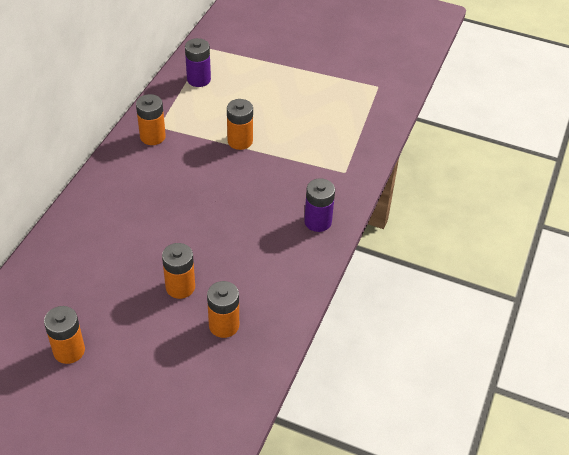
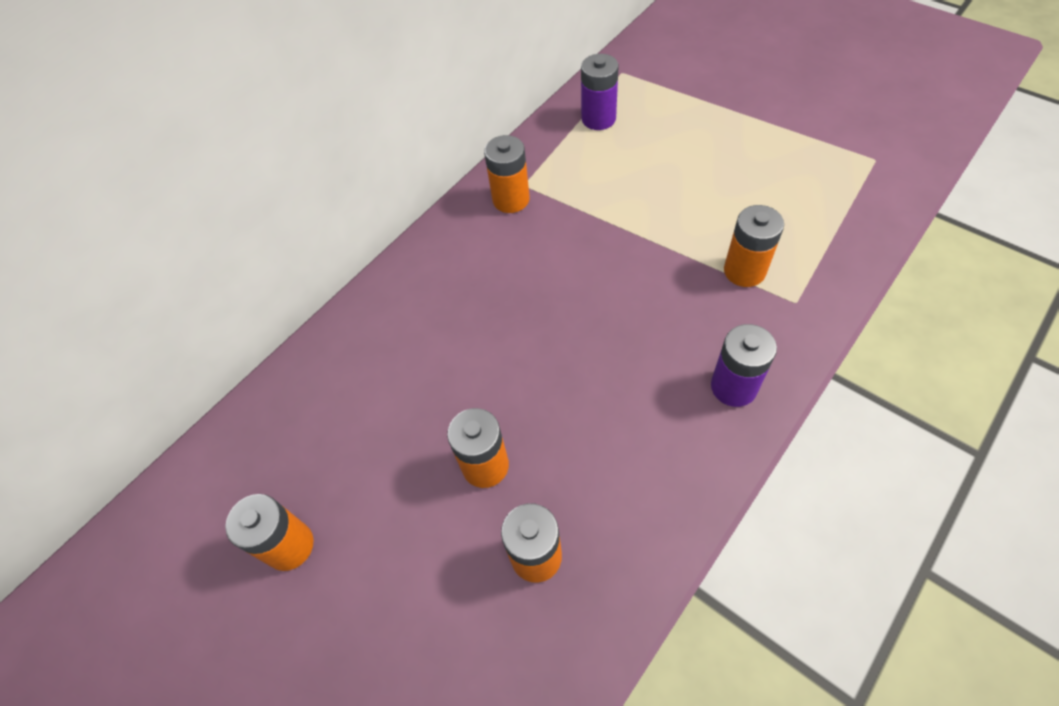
camera: 25 degrees right, 10 degrees up
orange battery [227,99,253,150] -> orange battery moved to [724,205,784,287]

